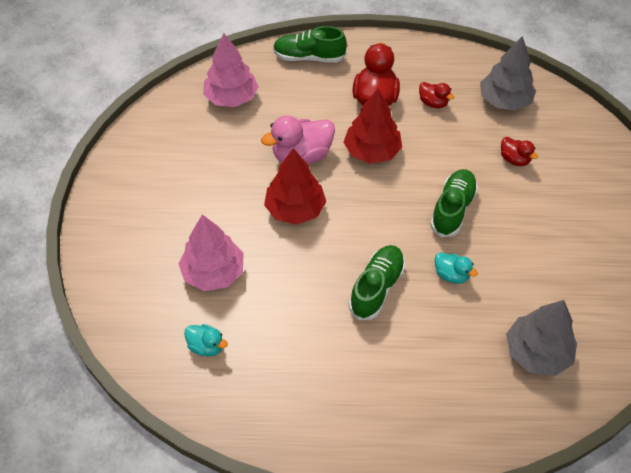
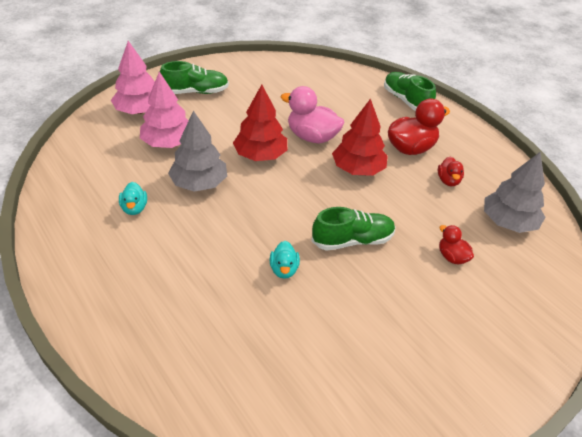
camera: 50 degrees right, 10 degrees down
turquoise duck [184,324,228,357] -> turquoise duck moved to [119,182,147,215]
pink tree [203,34,259,107] -> pink tree moved to [111,41,155,114]
green shoe [349,245,405,320] -> green shoe moved to [160,61,229,94]
red duck [501,137,538,166] -> red duck turned 135 degrees clockwise [439,225,474,264]
grey tree [506,300,577,376] -> grey tree moved to [168,111,227,192]

